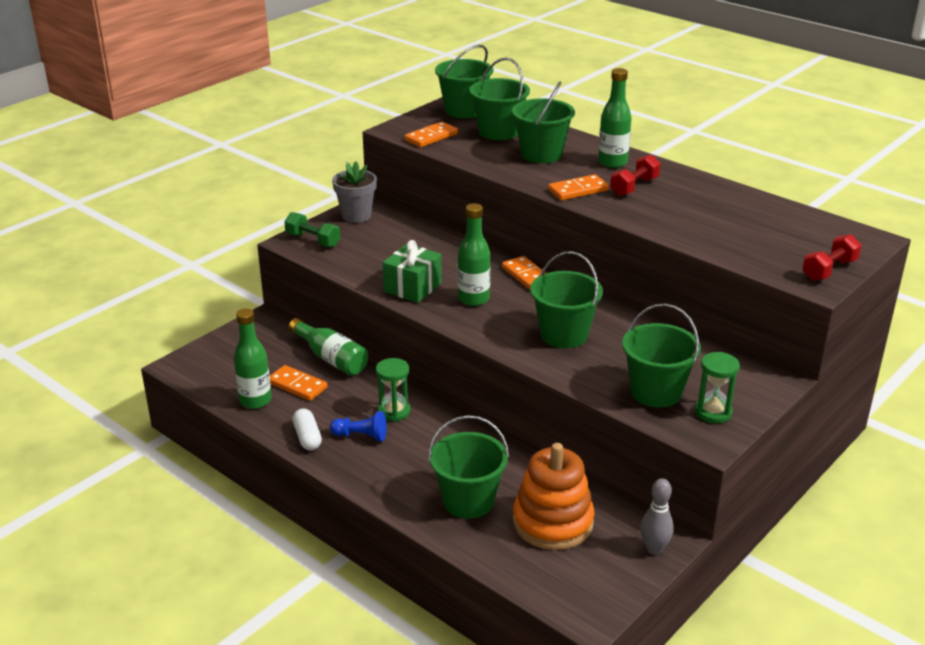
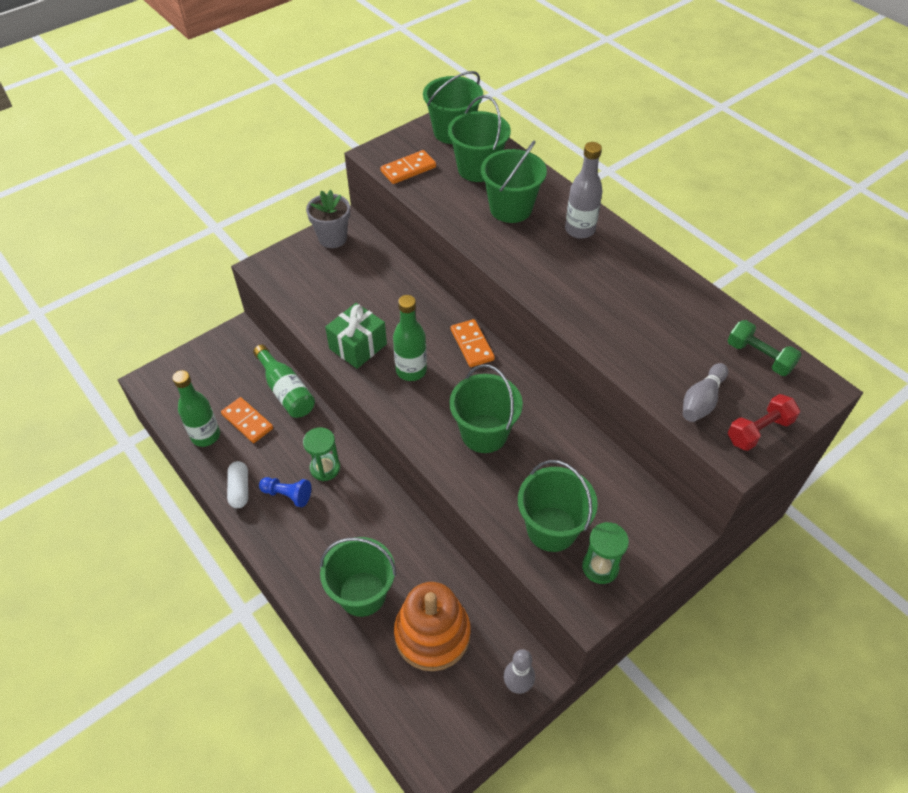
camera: 10 degrees right, 20 degrees up
green dumbbell [284,212,340,248] -> green dumbbell moved to [727,320,801,376]
orange domino [548,174,609,200] -> none
green bottle [598,68,632,168] -> grey bottle [565,142,603,239]
red dumbbell [610,155,661,196] -> none
none -> grey bowling pin [683,363,728,422]

